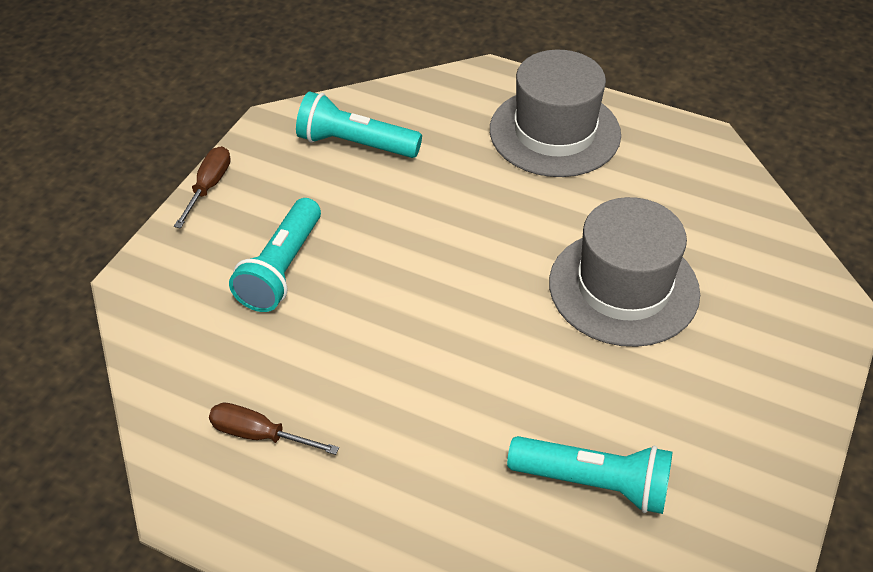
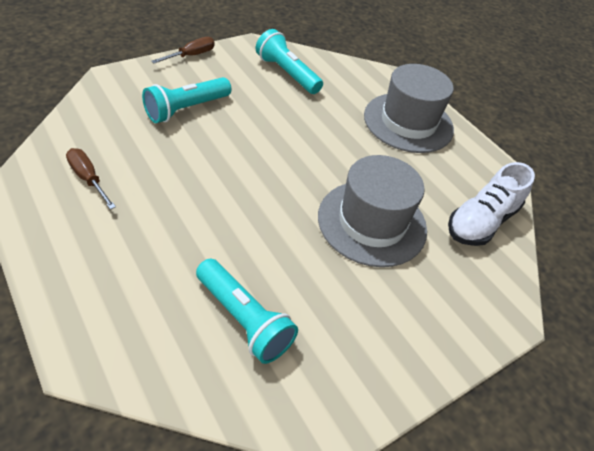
camera: 25 degrees right, 0 degrees up
none -> white shoe [448,162,535,246]

